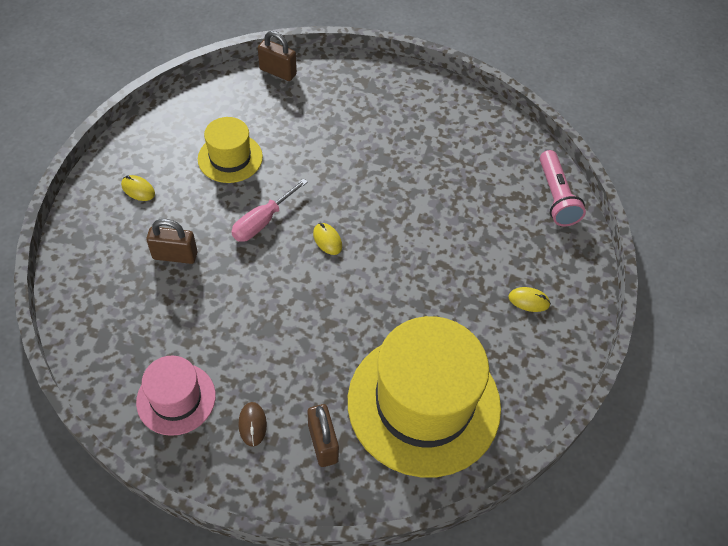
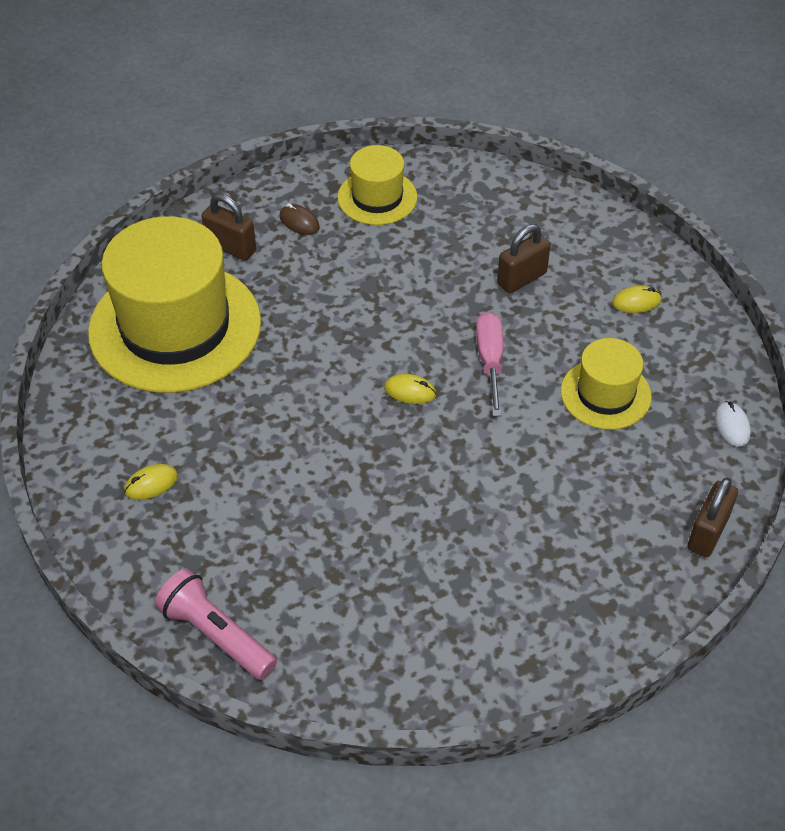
camera: 140 degrees right, 5 degrees down
pink hat [136,355,216,436] -> yellow hat [337,145,417,225]
brown padlock [258,31,297,81] -> brown padlock turned 45 degrees counterclockwise [688,478,738,557]
none -> white mouse [715,401,751,447]

